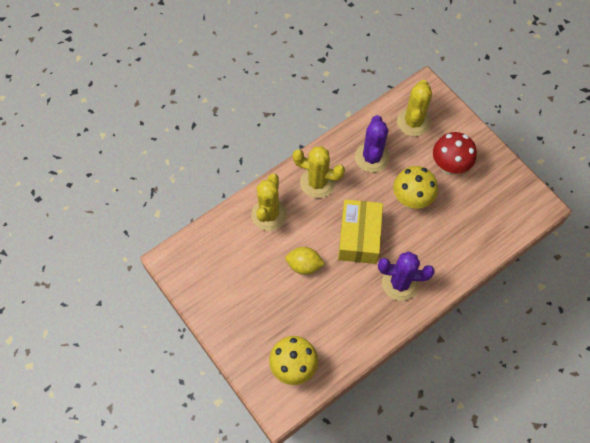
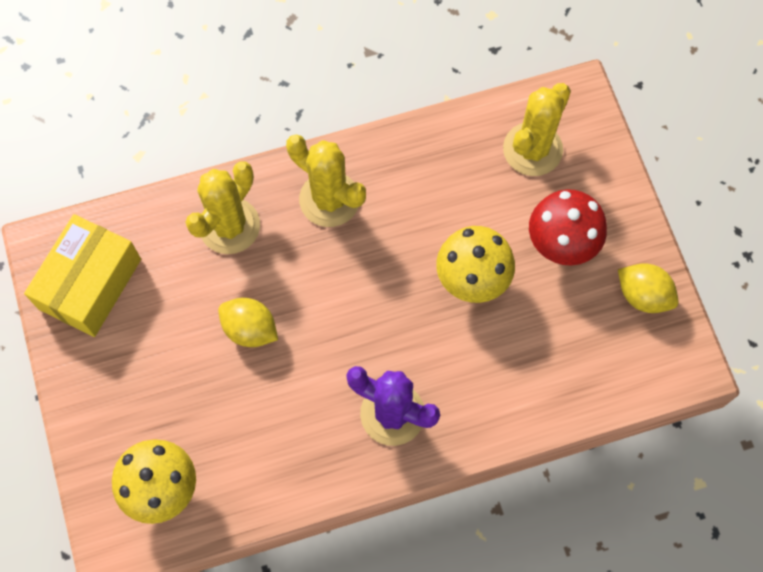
camera: 20 degrees right, 5 degrees up
yellow box [338,199,383,264] -> yellow box moved to [24,214,141,337]
purple cactus [355,115,390,173] -> none
none -> yellow lemon [618,263,679,313]

